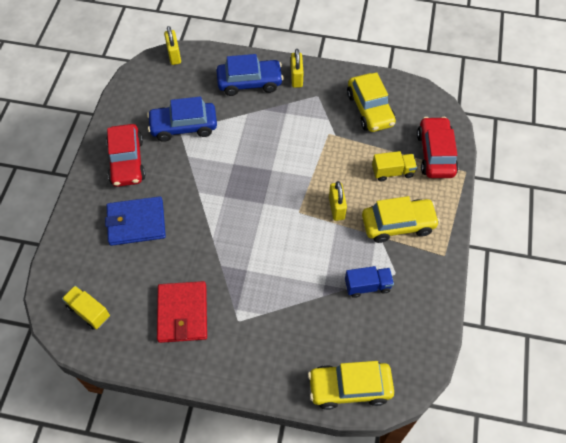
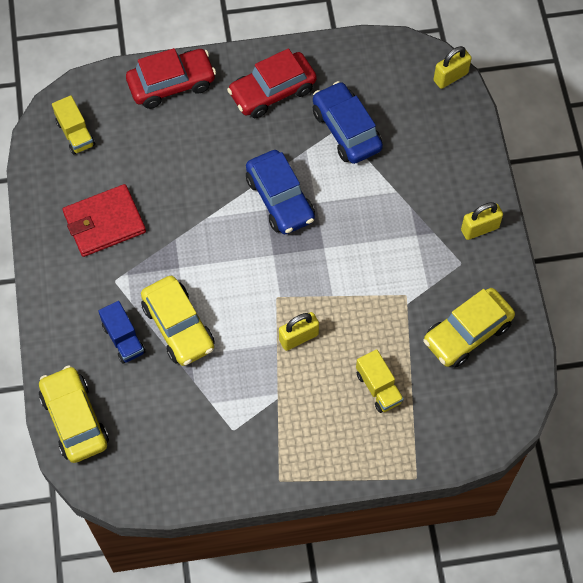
camera: 70 degrees right, 5 degrees up
yellow truck [62,286,110,330] -> yellow truck turned 135 degrees clockwise [52,95,95,154]
blue wallet [105,196,166,246] -> none
blue car [217,54,284,96] -> blue car moved to [246,150,315,234]
blue truck [345,266,394,298] -> blue truck moved to [98,301,146,363]
yellow car [362,196,440,243] -> yellow car moved to [141,276,215,366]
red car [417,117,459,178] -> red car moved to [126,48,216,109]

